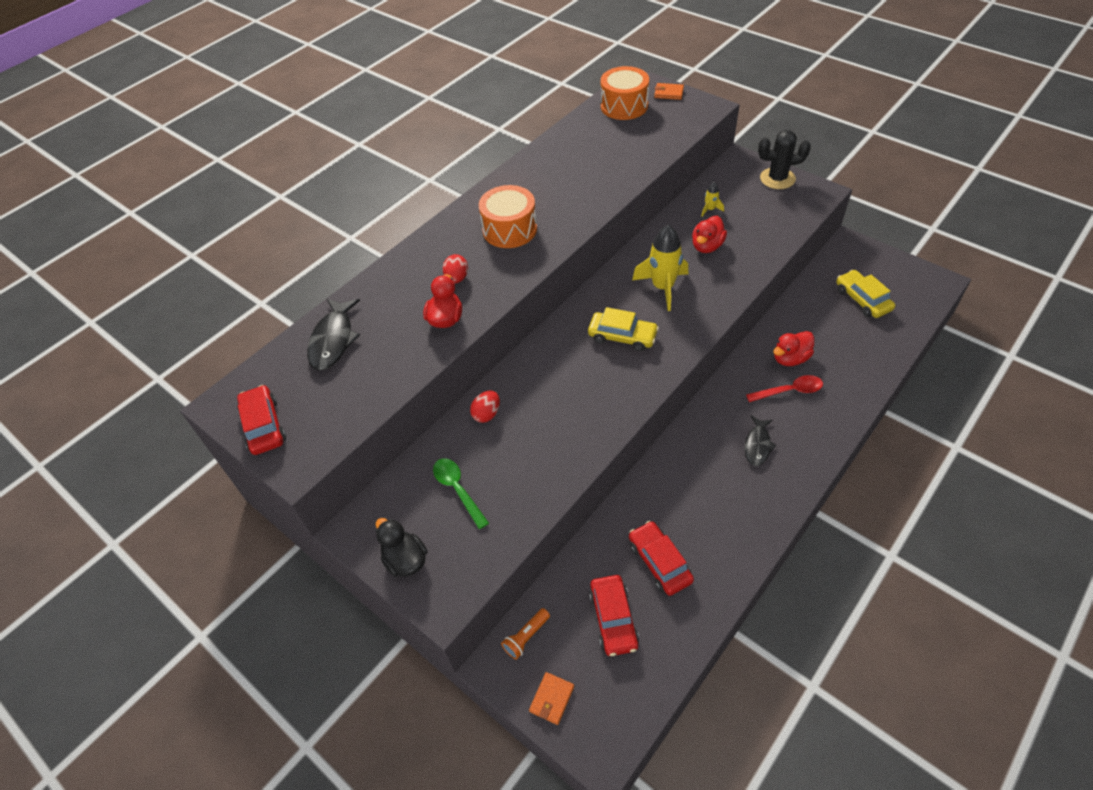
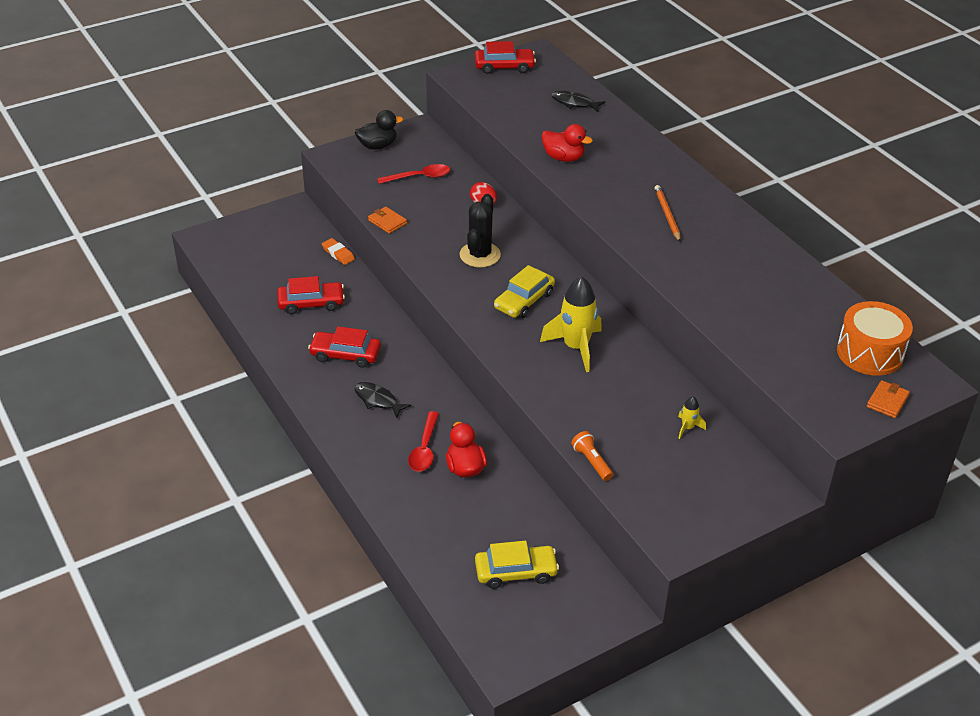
camera: 105 degrees right, 10 degrees down
black fish [307,299,360,370] -> black fish [551,91,605,112], size x0.65
green spoon [433,458,489,529] -> red spoon [377,164,450,184]
red egg [443,254,468,283] -> none
orange drum [479,185,537,248] -> orange pencil [654,185,681,242]
orange flashlight [501,608,550,659] -> orange flashlight moved to [571,431,613,481]
orange wallet [529,672,574,725] -> orange wallet moved to [368,207,407,234]
red car [589,575,639,656] -> red car moved to [308,326,381,368]
red duck [692,216,727,253] -> none
black cactus [758,130,811,189] -> black cactus moved to [460,194,501,268]
none -> orange eraser [322,238,355,265]

